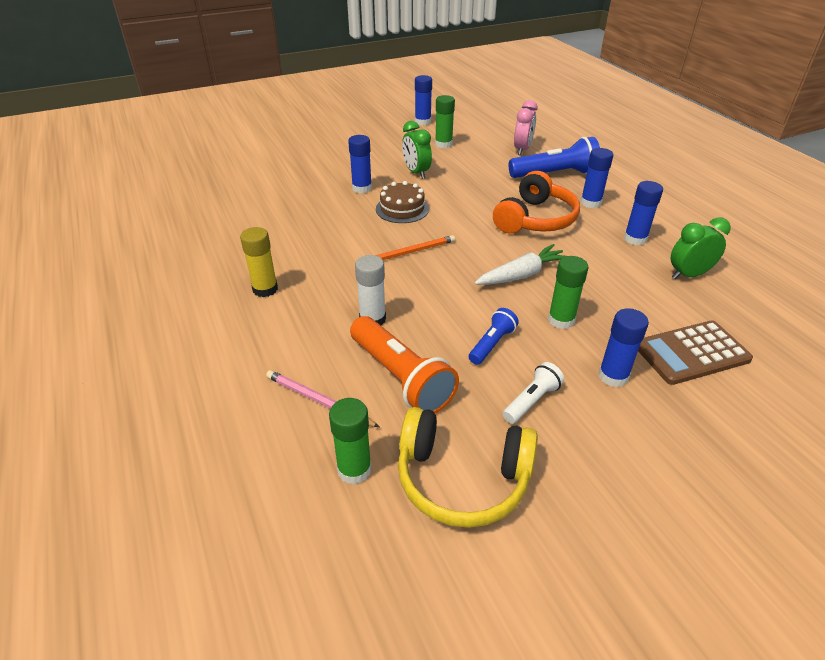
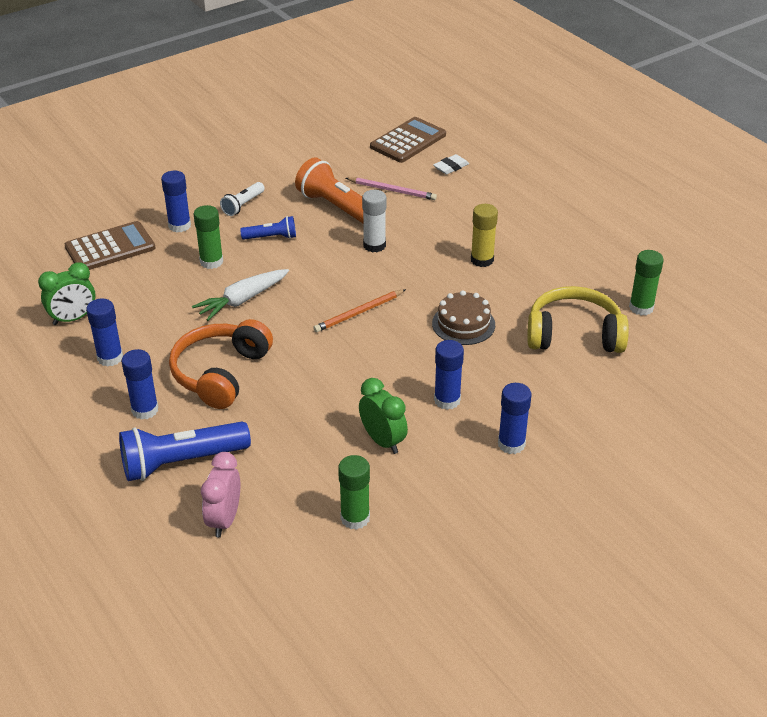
camera: 170 degrees right, 0 degrees up
green glue stick [329,398,372,484] -> green glue stick moved to [629,250,663,316]
brown cake [376,181,429,223] -> brown cake moved to [432,290,495,345]
yellow headphones [398,407,538,528] -> yellow headphones moved to [527,286,629,353]
blue glue stick [415,75,432,125] -> blue glue stick moved to [498,383,531,454]
blue flashlight [469,308,519,365] -> blue flashlight turned 120 degrees counterclockwise [240,216,296,240]
none -> brown calculator [370,117,446,163]
none -> white eraser [433,154,469,175]

